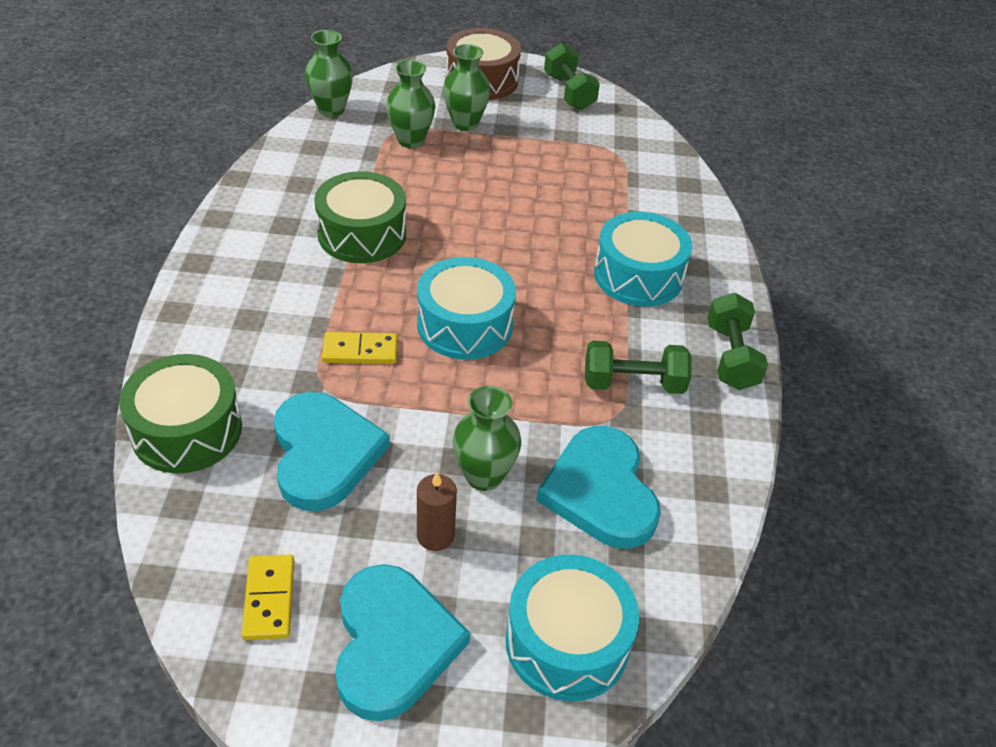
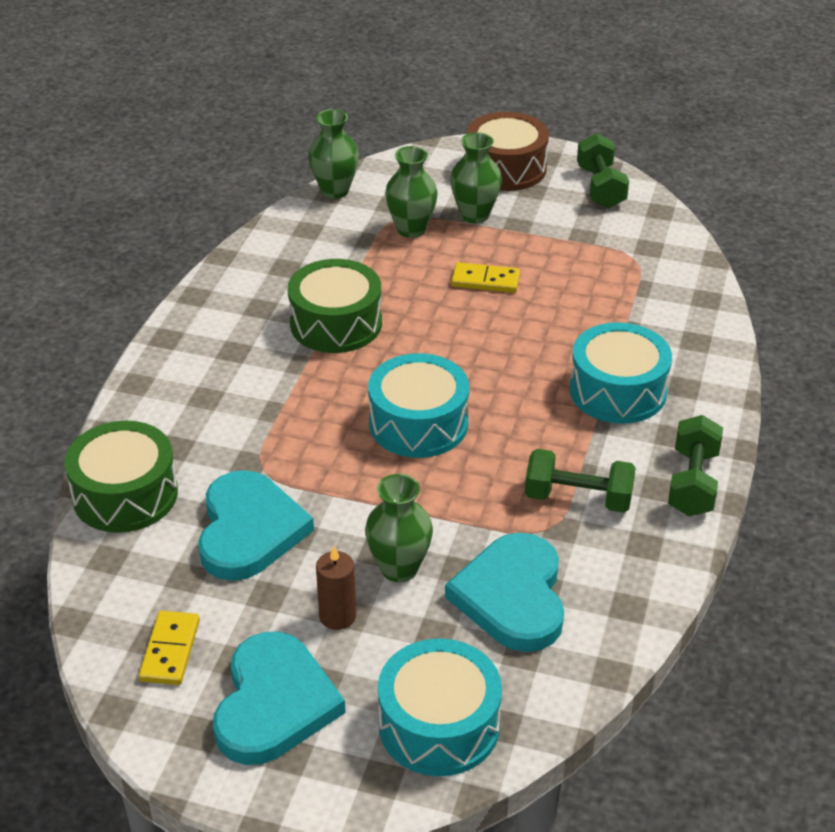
camera: 15 degrees right, 5 degrees down
yellow domino [322,332,398,364] -> yellow domino moved to [451,262,520,293]

